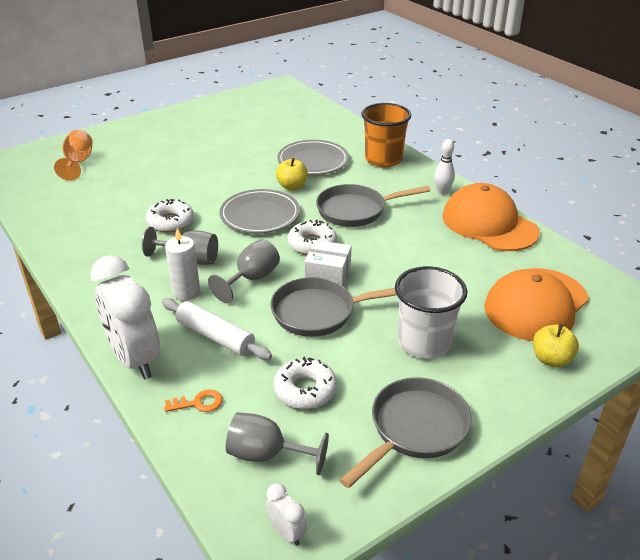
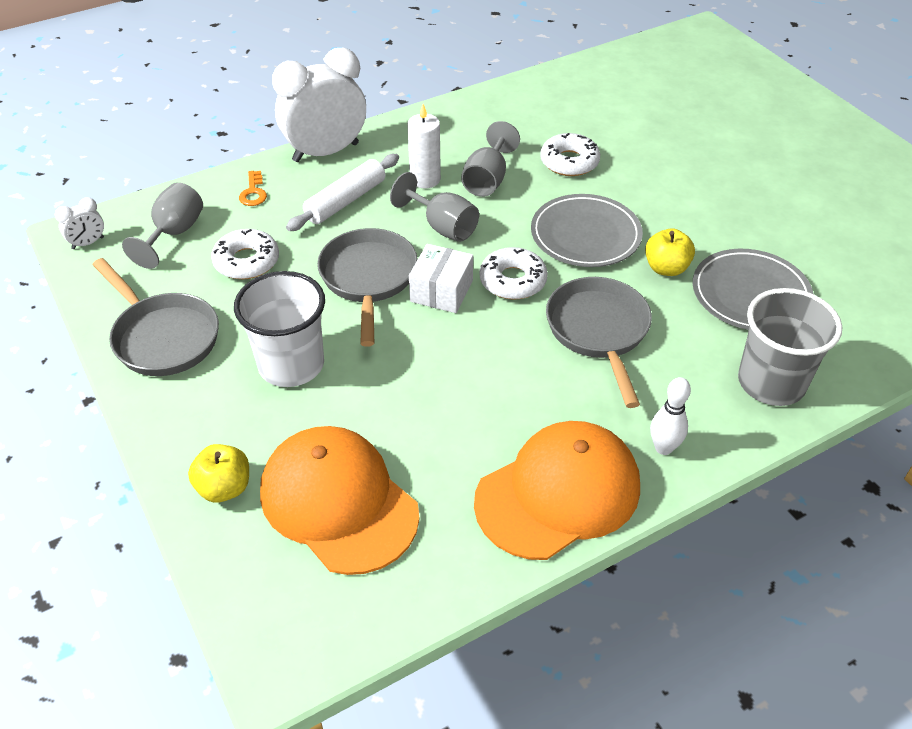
camera: 95 degrees right, 10 degrees up
orange goblet [54,130,93,181] -> none
orange cup [361,103,411,167] -> grey cup [738,288,842,406]

